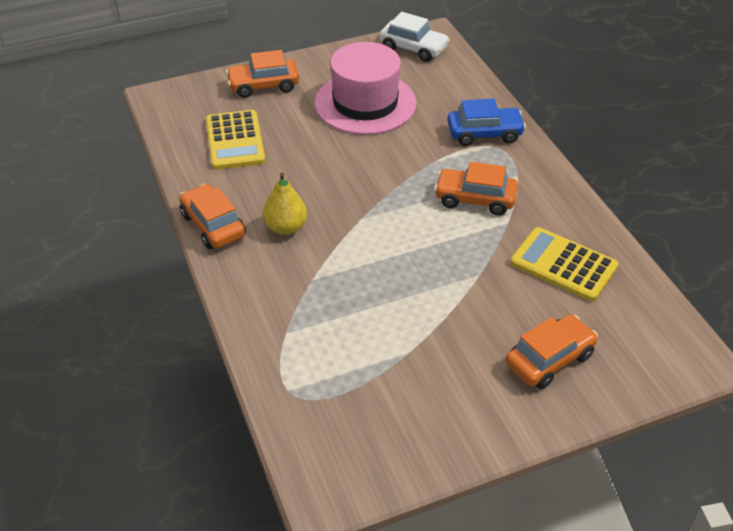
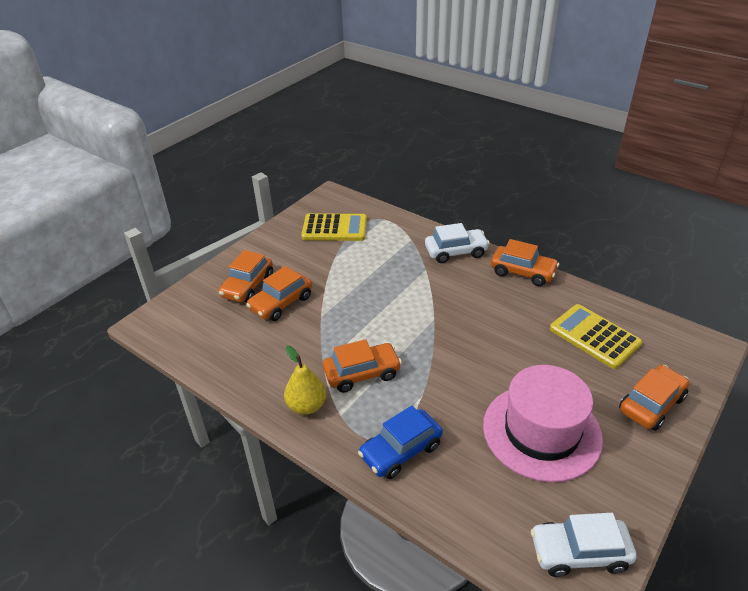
camera: 150 degrees right, 5 degrees down
yellow pear [263,172,307,235] -> yellow pear moved to [284,346,326,415]
yellow calculator [510,227,619,302] -> yellow calculator moved to [301,213,367,241]
none -> orange car [246,266,312,321]
none -> white car [425,223,490,263]

